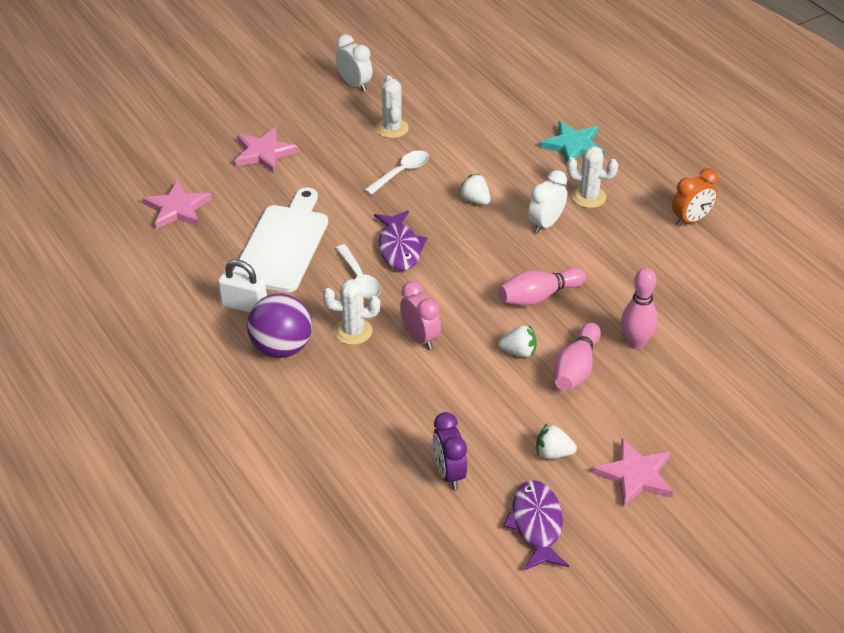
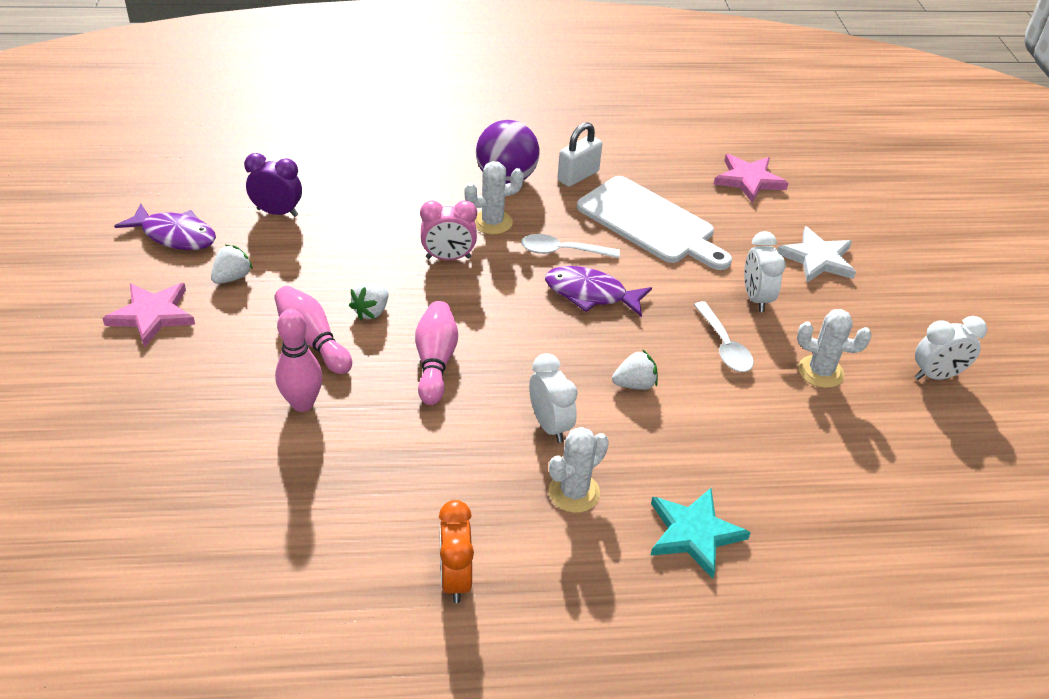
camera: 115 degrees right, 0 degrees up
pink star [235,127,299,173] -> white star [777,226,856,282]
white cactus [323,279,380,345] -> white cactus turned 45 degrees clockwise [464,161,524,235]
none -> white clock [744,231,786,312]

